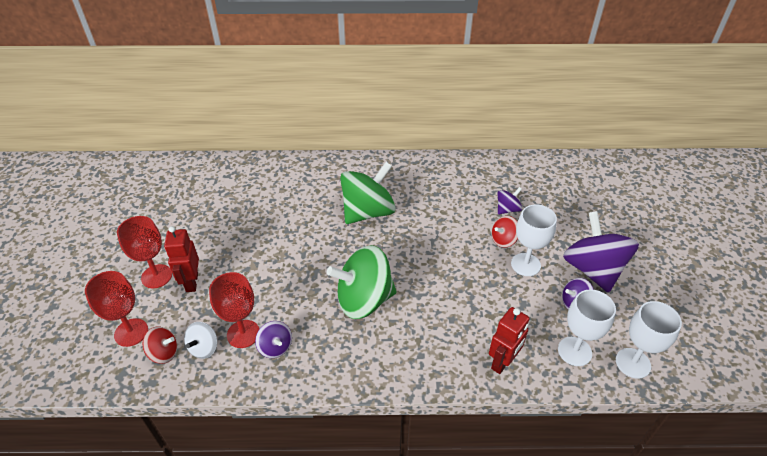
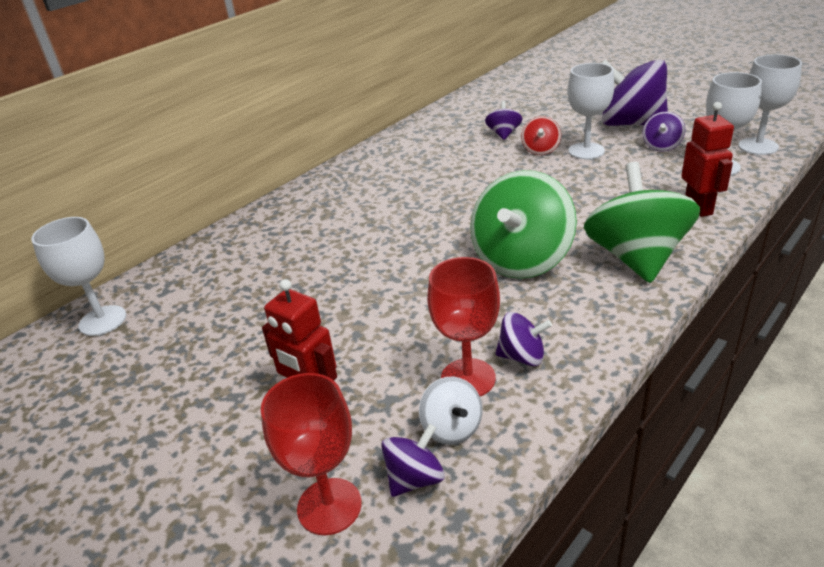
camera: 45 degrees left, 10 degrees down
red goblet [117,216,172,288] -> none
red spinning top [142,326,177,364] -> purple spinning top [381,424,445,497]
green spinning top [340,162,396,224] -> green spinning top moved to [584,162,700,283]
none -> white goblet [31,217,126,336]

